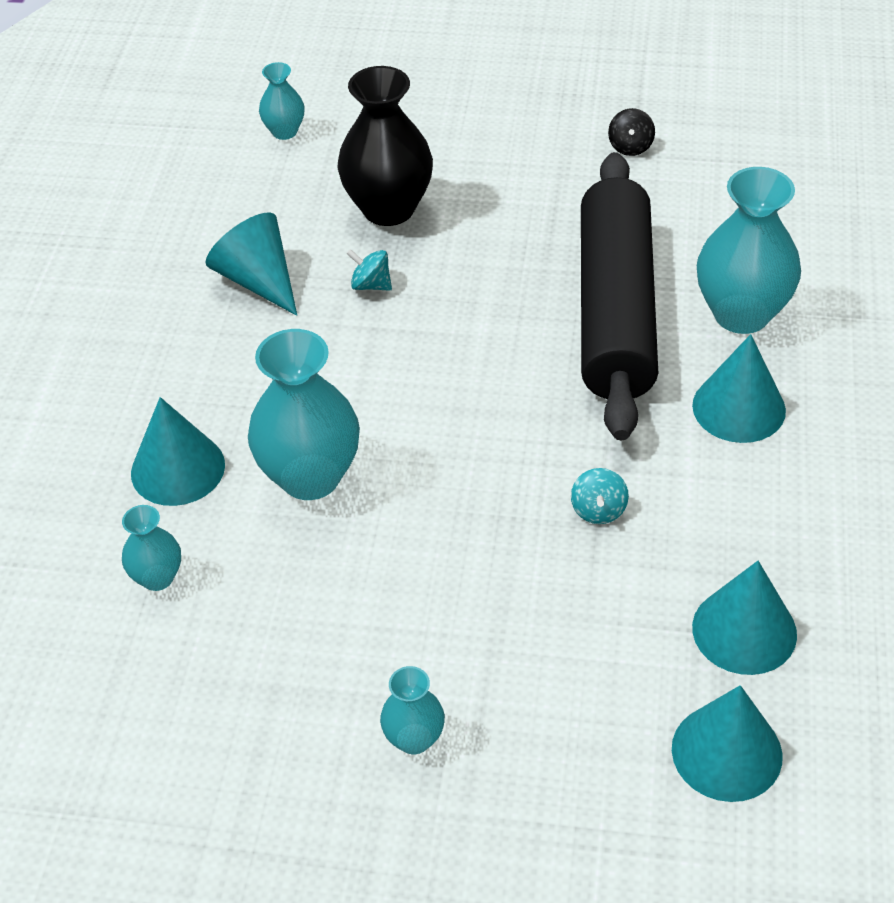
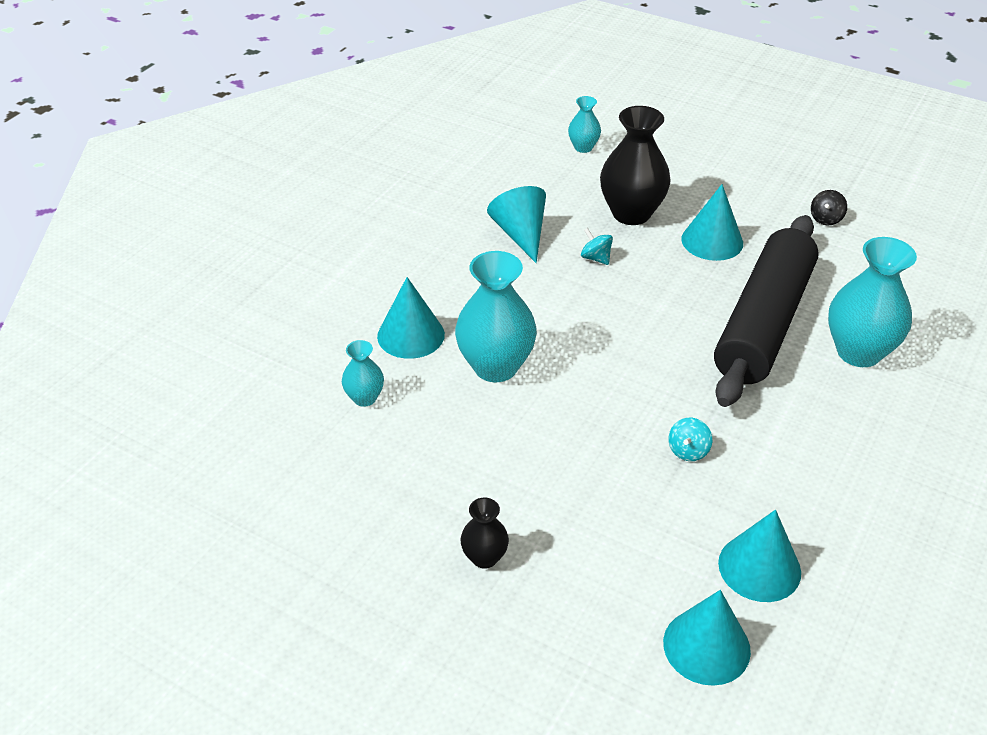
camera: 20 degrees right, 5 degrees down
turquoise vase [380,666,445,754] -> black vase [461,498,509,569]
turquoise cone [692,334,786,443] -> turquoise cone moved to [682,184,743,261]

